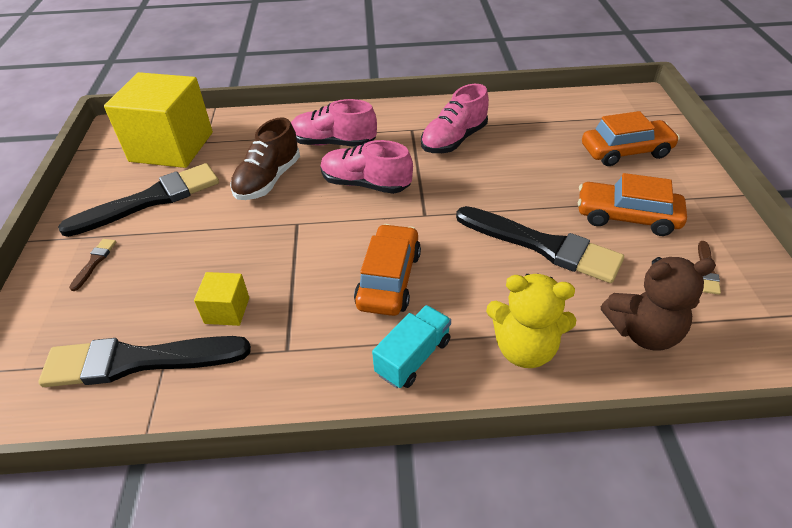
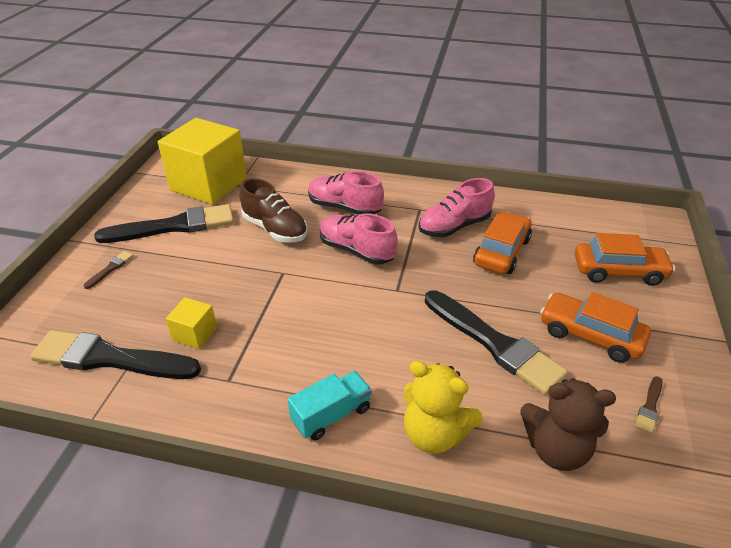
camera: 15 degrees right, 5 degrees down
brown shoe [230,117,300,200] -> brown shoe turned 90 degrees counterclockwise [239,178,308,242]
orange car [354,224,421,316] -> orange car moved to [473,212,532,274]

